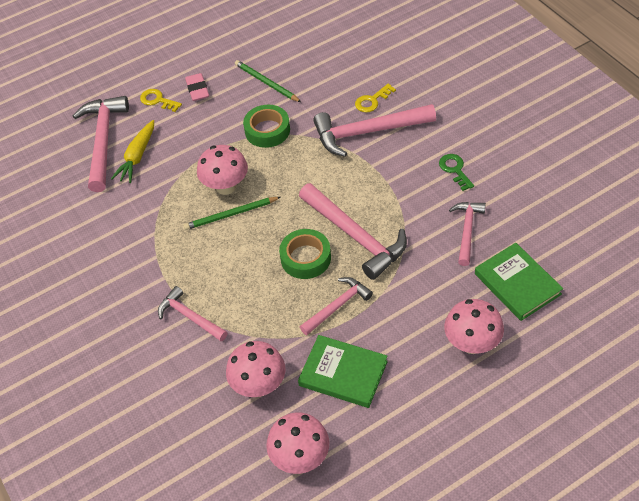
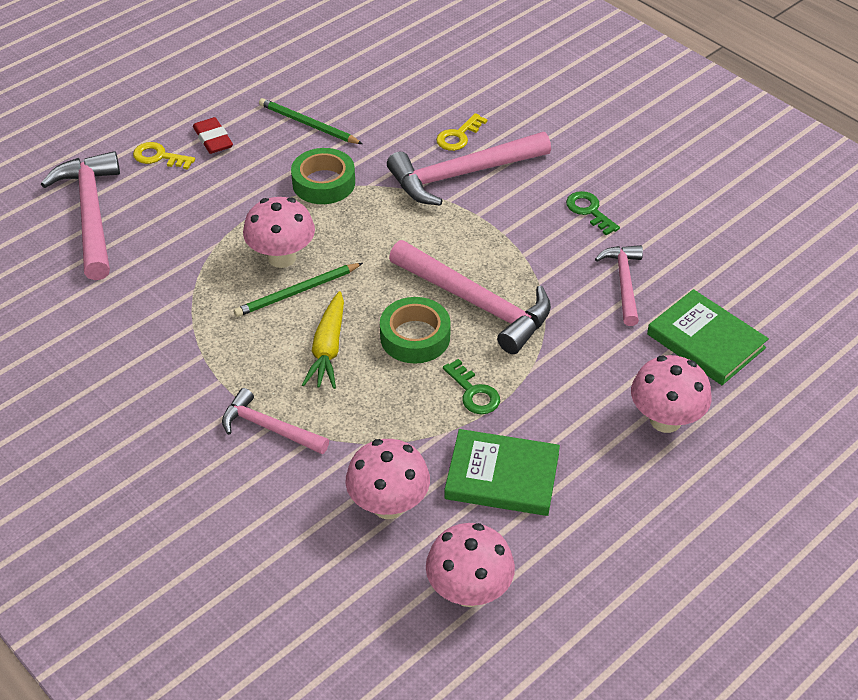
camera: 15 degrees left, 5 degrees down
yellow carrot [111,120,154,183] -> yellow carrot moved to [302,291,344,389]
pink eraser [185,73,209,101] -> red eraser [193,117,233,154]
pink hammer [300,277,373,335] -> green key [443,359,500,414]

